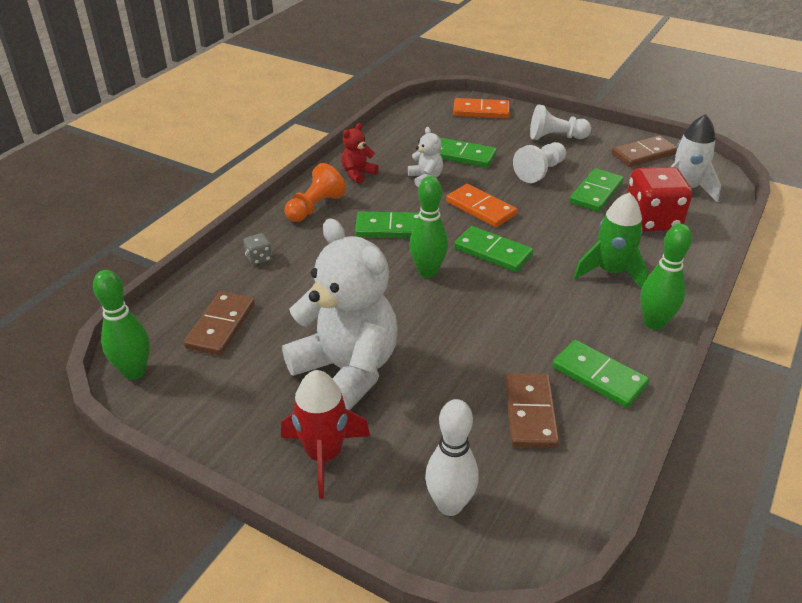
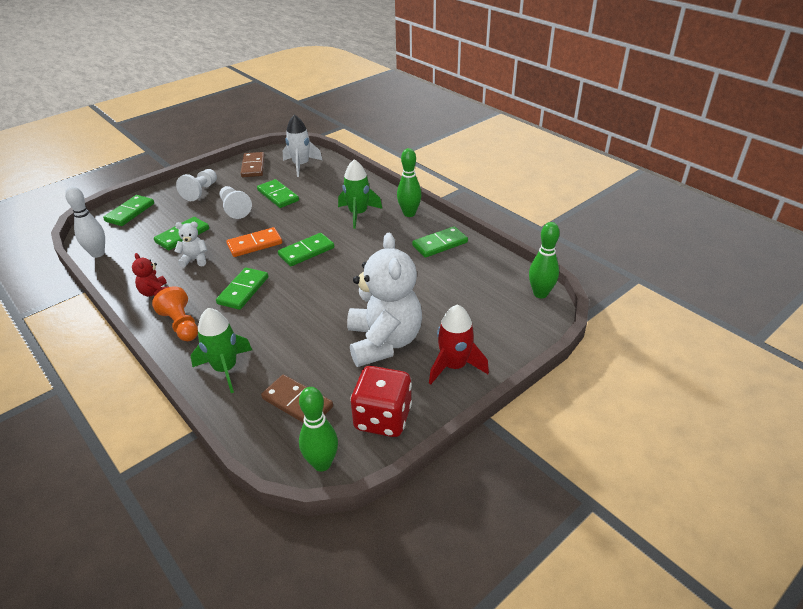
camera: 70 degrees left, 0 degrees up
grey dice [243,233,272,265] -> green rocket [191,308,252,393]
white teddy bear [282,218,398,411] -> white teddy bear turned 105 degrees clockwise [347,233,422,367]
green bowling pin [409,176,448,278] -> green bowling pin moved to [529,222,560,298]
white bowling pin [425,399,479,516] -> white bowling pin moved to [65,186,105,258]
orange domino [453,98,510,118] -> green domino [103,195,154,226]
brown domino [505,373,559,448] -> none
red dice [627,167,692,232] -> red dice moved to [350,366,412,437]

